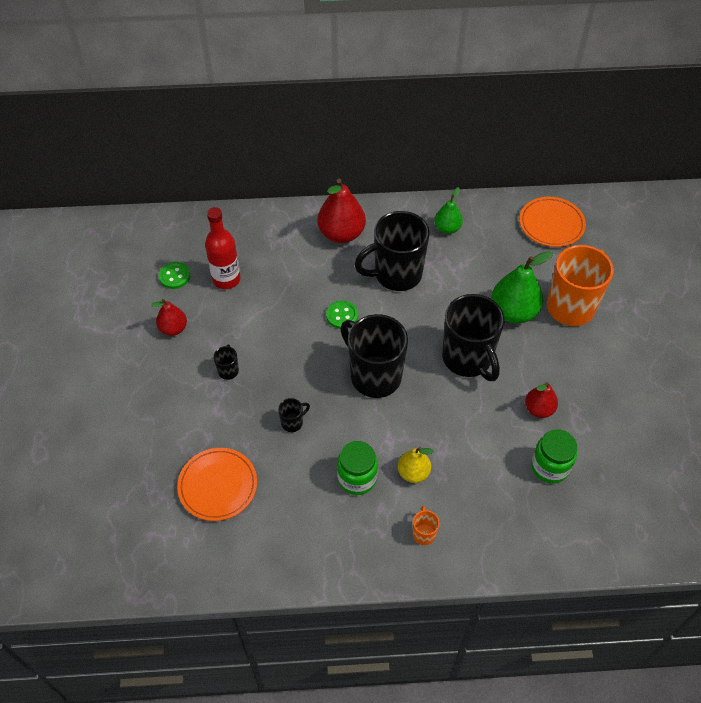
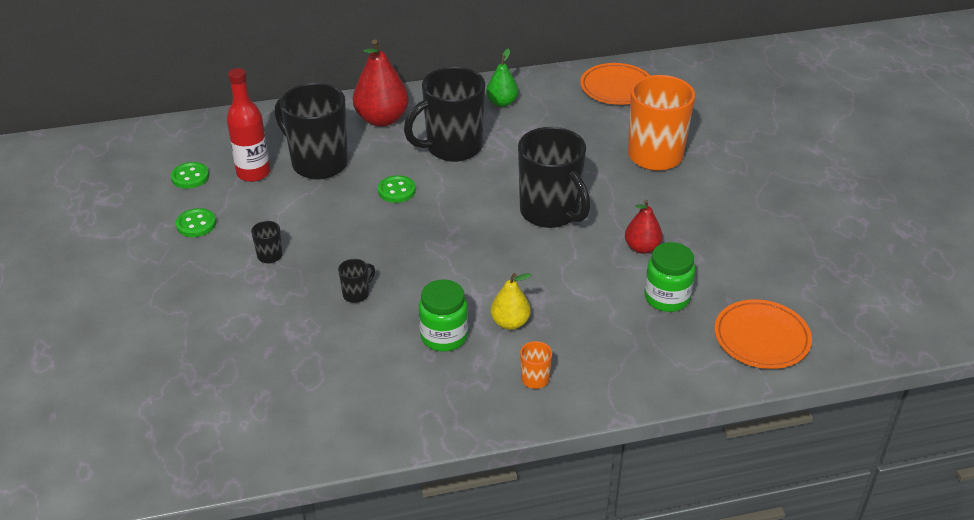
camera: 10 degrees left, 15 degrees down
red pear [151,299,187,336] -> green button [176,208,216,237]
orange plate [177,448,257,521] -> orange plate moved to [714,299,812,369]
black mug [340,314,408,398] -> black mug moved to [275,83,348,180]
green pear [491,251,553,324] -> none

